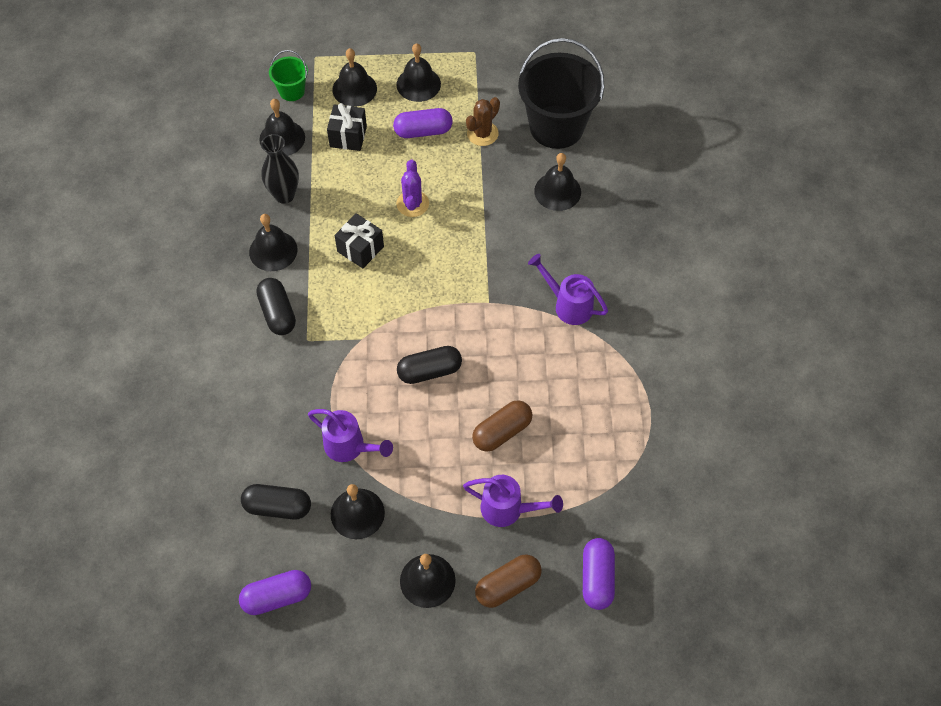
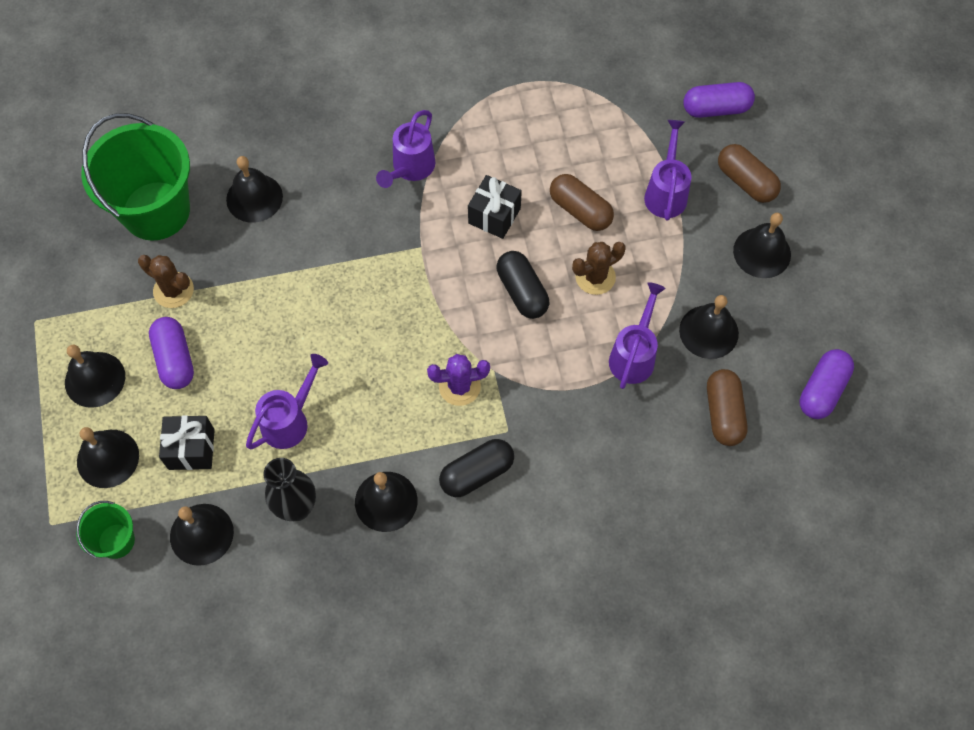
camera: 100 degrees left, 5 degrees up
purple capsule [239,570,311,615] -> purple capsule turned 60 degrees clockwise [800,349,854,419]
black capsule [241,484,311,520] -> brown capsule [707,369,748,446]
black gift [334,213,384,268] -> black gift moved to [468,175,522,239]
purple cactus [396,159,429,217] -> purple cactus moved to [427,354,490,406]
black bucket [518,38,605,149] -> green bucket [81,113,190,241]
none -> purple watering can [246,354,328,449]
none -> brown cactus [572,242,626,295]

